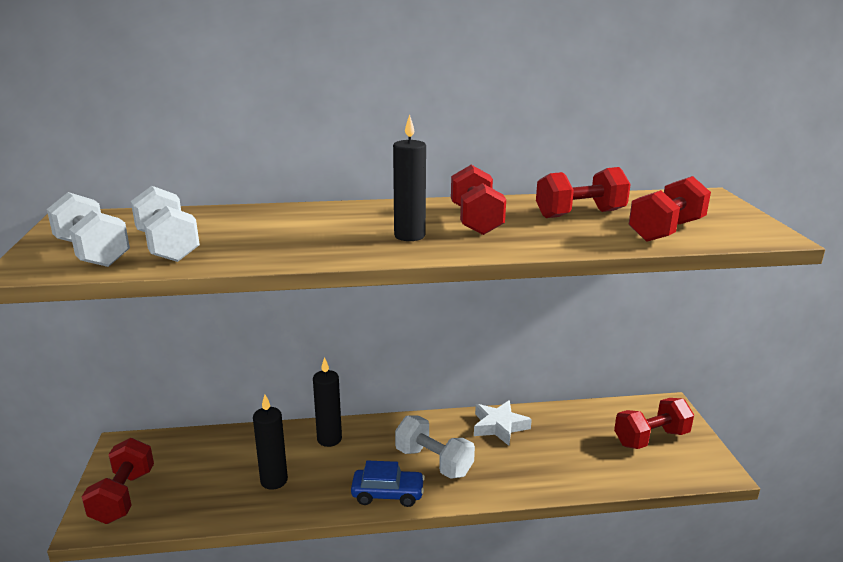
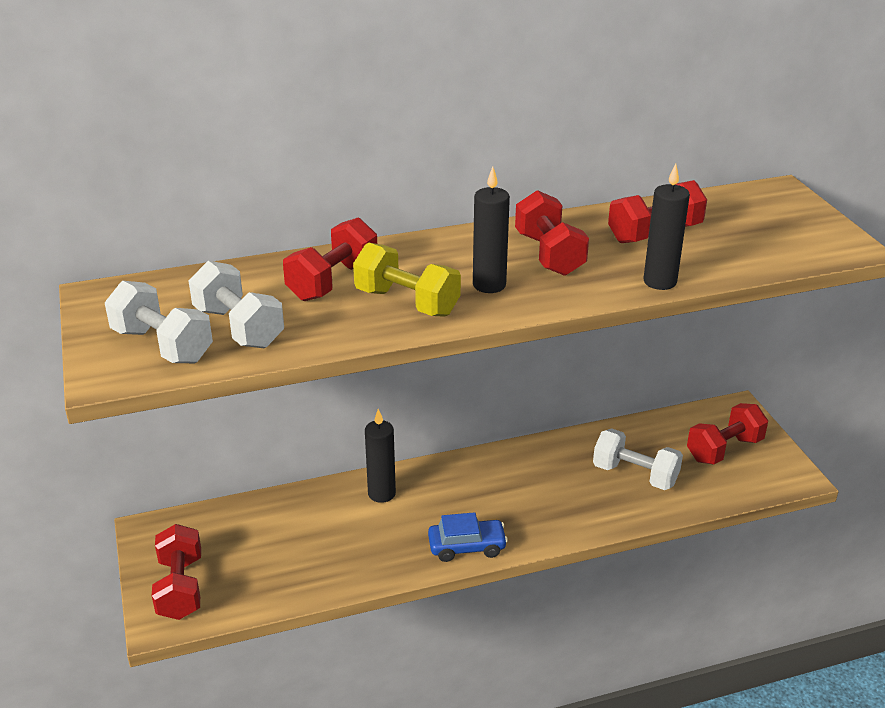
camera: 10 degrees left, 10 degrees up
black candle [253,395,288,490] -> black candle moved to [643,164,690,290]
white dumbbell [395,415,475,479] -> white dumbbell moved to [593,428,683,490]
white star [474,400,532,446] -> none
red dumbbell [629,176,711,242] -> red dumbbell moved to [283,218,377,301]
none -> yellow dumbbell [353,243,461,317]

